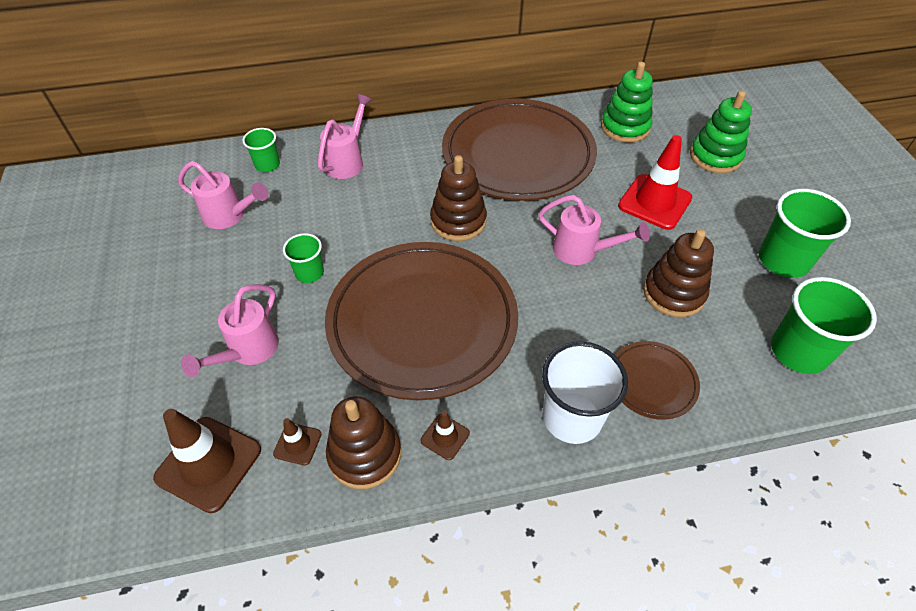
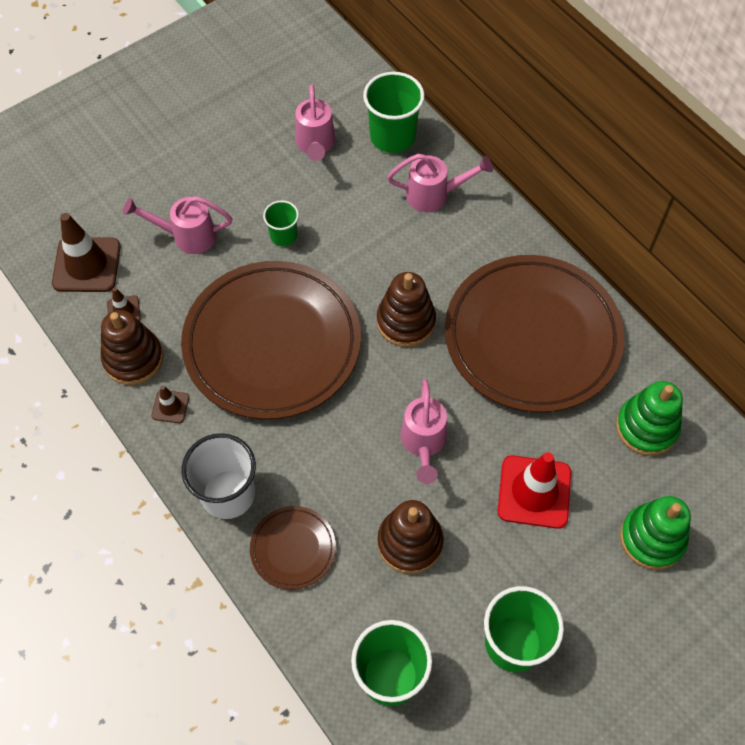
camera: 65 degrees right, 10 degrees up
green cup [243,128,280,172] -> green cup [363,72,425,153], size x1.78

